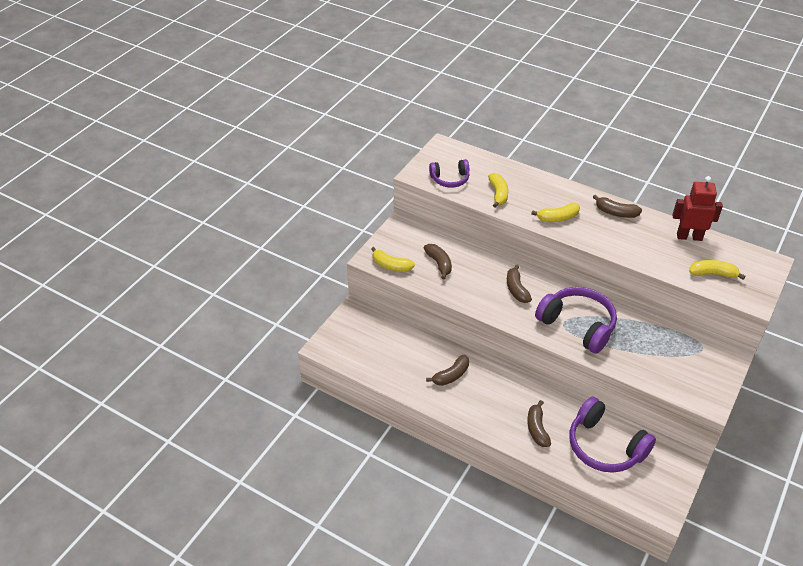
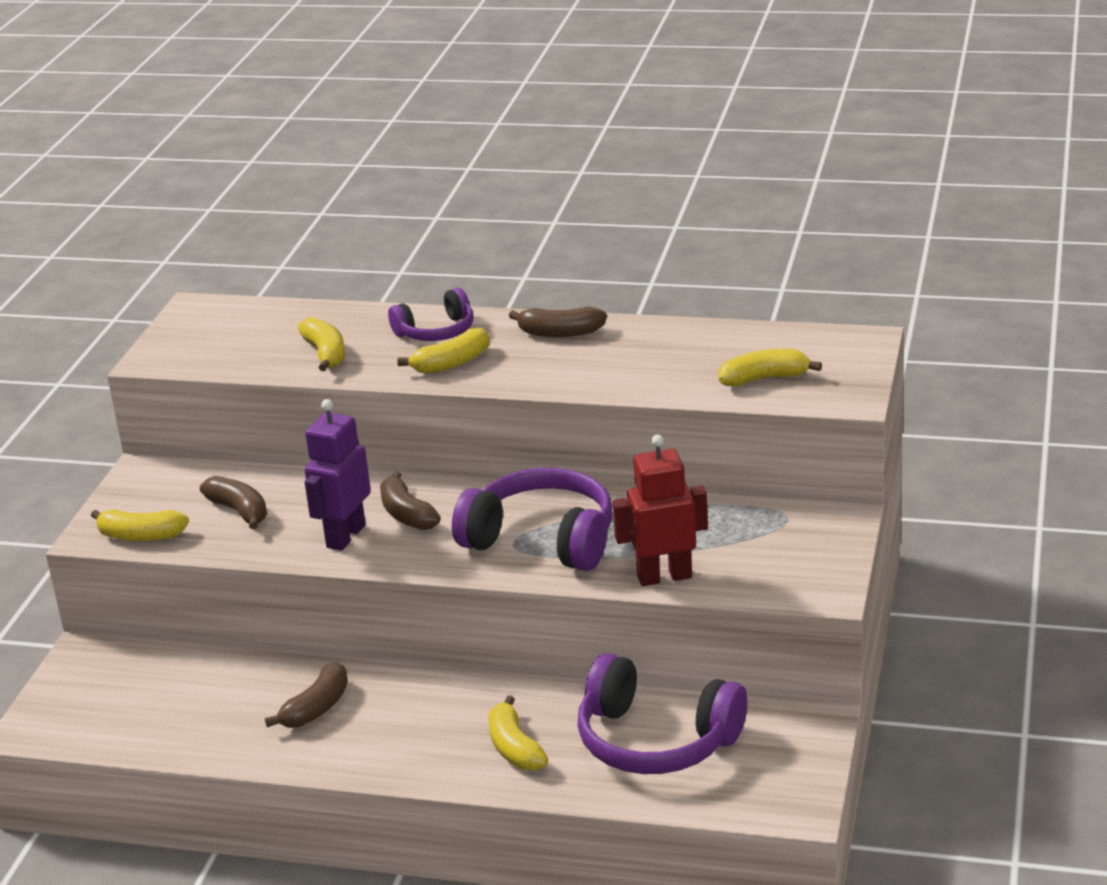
camera: 15 degrees left, 15 degrees down
purple headphones [429,159,469,188] -> purple headphones moved to [388,288,473,341]
brown banana [527,400,551,447] -> yellow banana [489,696,548,770]
red robot [672,176,723,241] -> red robot moved to [613,434,708,586]
none -> purple robot [305,399,371,551]

